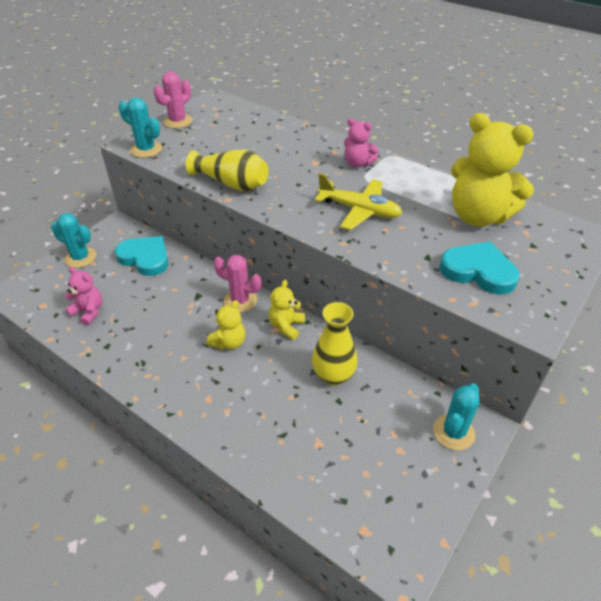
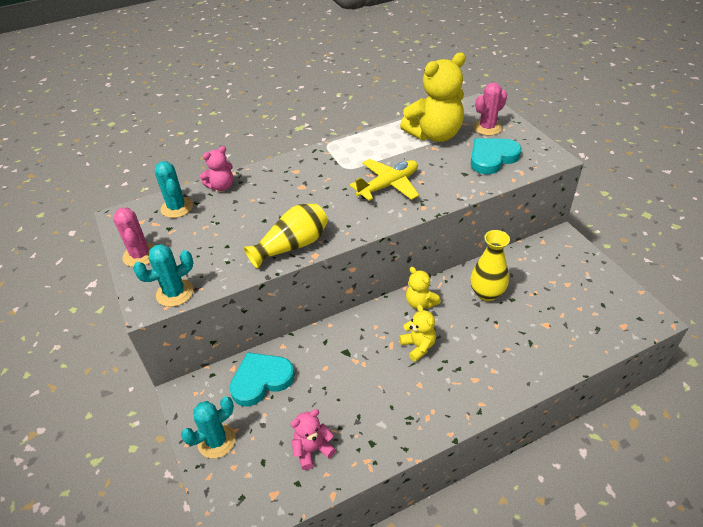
camera: 60 degrees left, 0 degrees up
pink cactus [214,255,262,312] -> pink cactus moved to [473,82,507,136]
pink teddy bear [344,118,379,168] -> pink teddy bear moved to [200,146,233,191]
turquoise cactus [433,383,480,450] -> turquoise cactus moved to [155,161,193,218]

